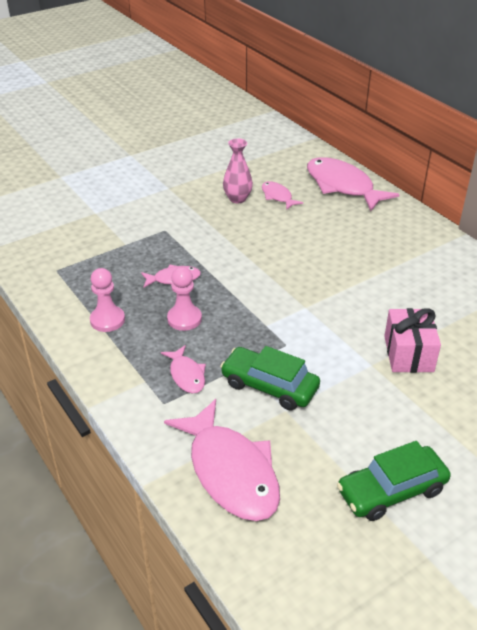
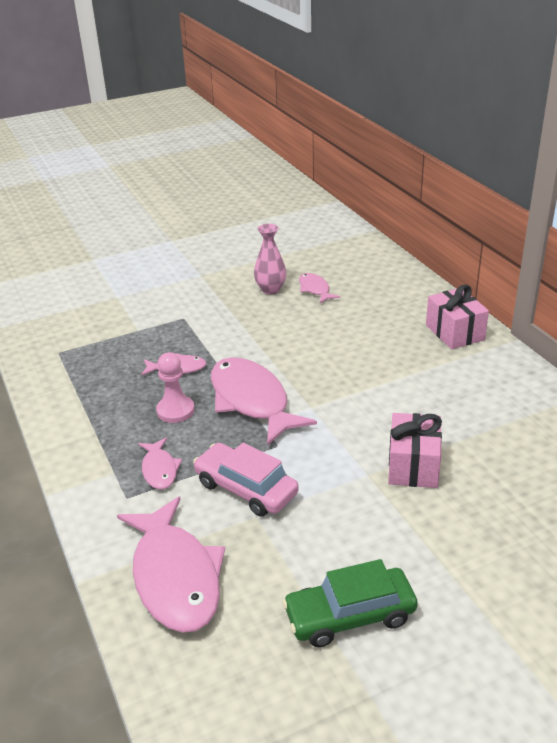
camera: 10 degrees right, 5 degrees down
pink pawn [90,268,125,332] -> none
green car [220,346,320,411] -> pink car [193,443,299,517]
pink fish [307,157,400,211] -> pink fish moved to [211,357,317,446]
none -> pink gift [426,284,489,349]

